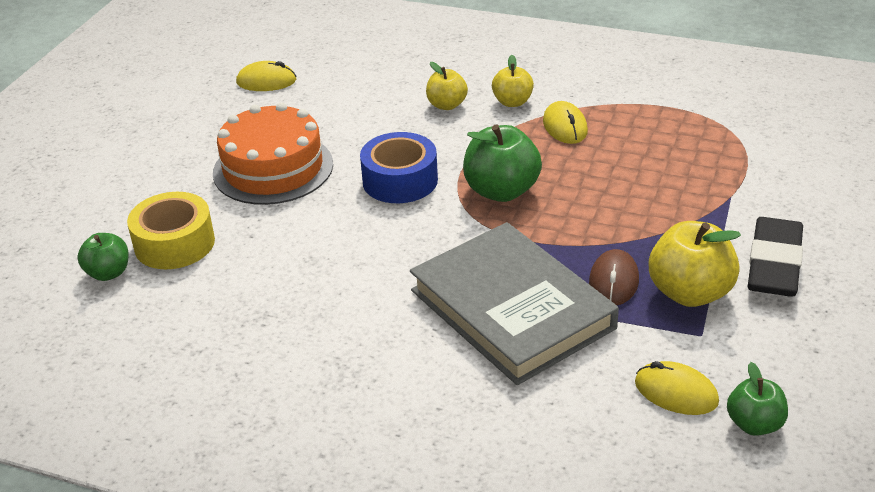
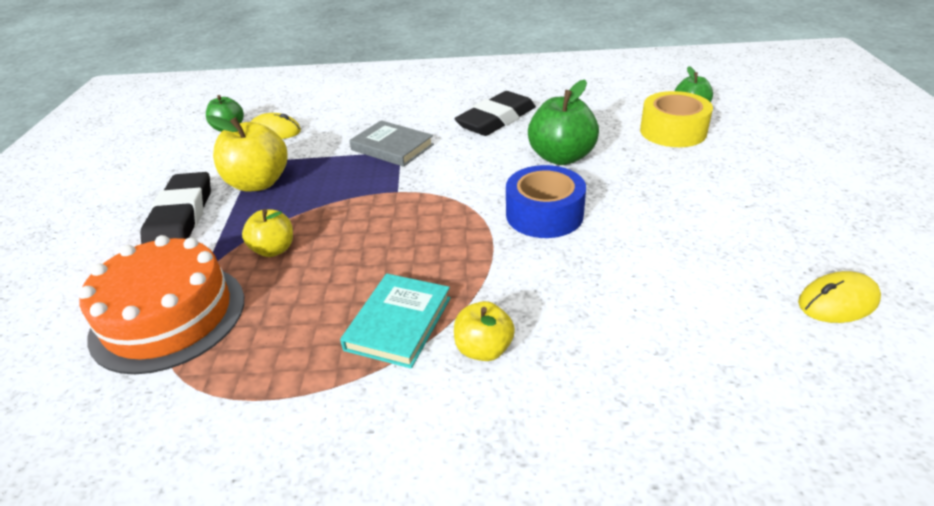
camera: 160 degrees right, 0 degrees up
orange cake [213,102,333,205] -> orange cake moved to [78,235,244,374]
grey book [410,222,619,385] -> grey book [349,120,434,167], size x0.53
yellow apple [426,62,468,110] -> yellow apple moved to [242,209,293,257]
green apple [463,124,542,202] -> green apple moved to [528,79,599,165]
yellow mouse [543,101,588,144] -> turquoise book [340,274,451,368]
brown mouse [589,249,639,305] -> none
none -> black eraser [454,91,536,136]

